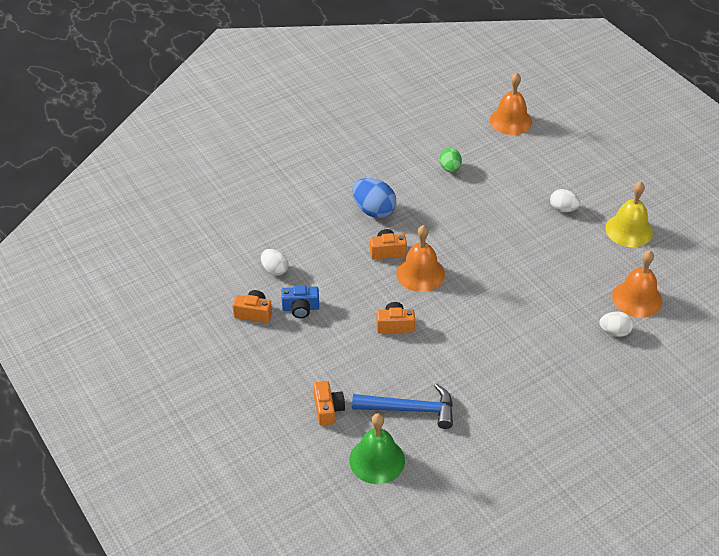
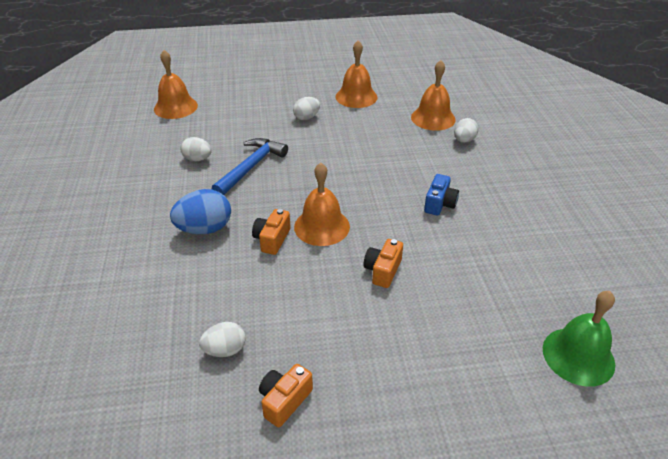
camera: 65 degrees left, 5 degrees down
blue camera [281,285,319,318] -> blue camera moved to [424,174,459,216]
orange camera [313,381,345,426] -> none
blue hammer [352,384,453,429] -> blue hammer moved to [212,138,288,195]
green egg [440,148,462,173] -> white egg [180,137,212,161]
yellow bell [605,181,653,247] -> orange bell [335,40,378,108]

